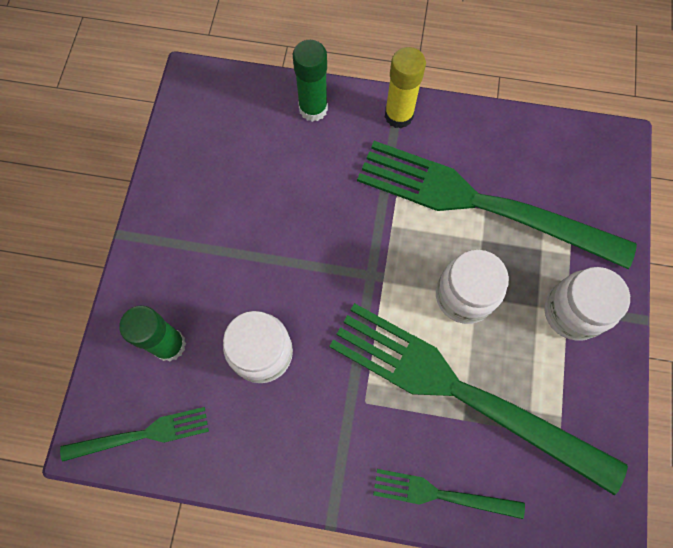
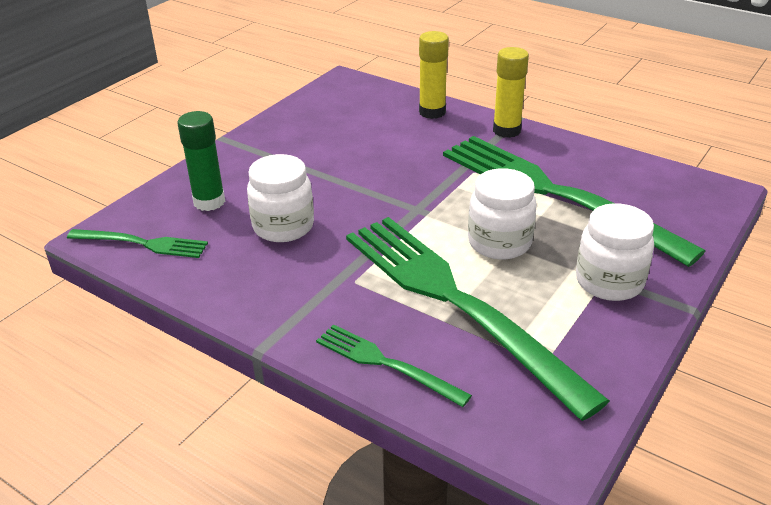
camera: 25 degrees right, 35 degrees down
green glue stick [293,40,328,122] -> yellow glue stick [419,31,449,119]

